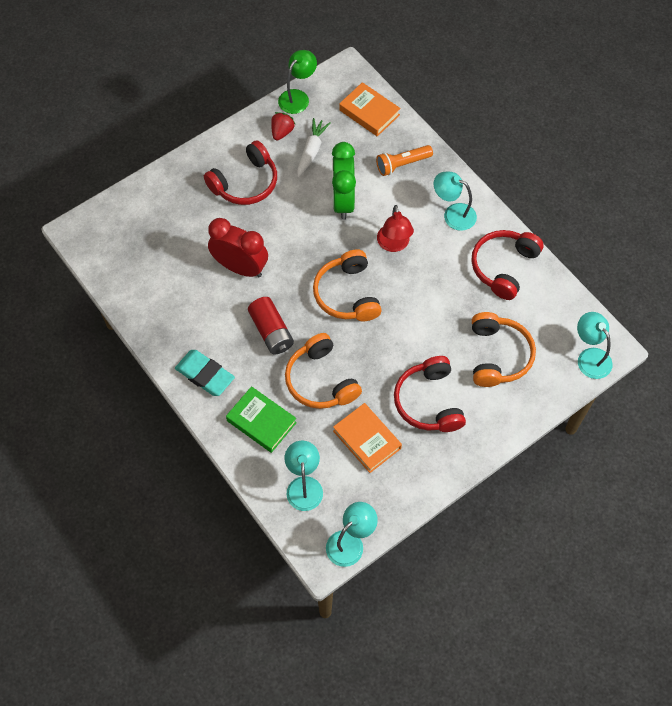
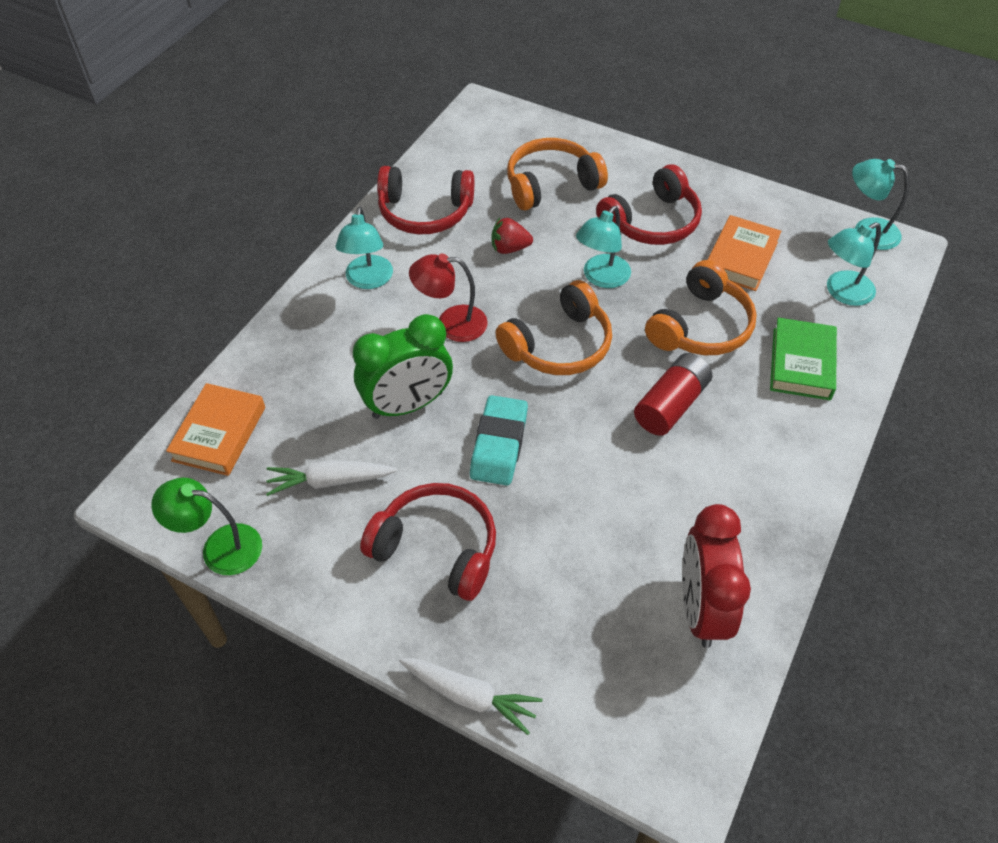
camera: 115 degrees left, 10 degrees down
turquoise eraser [175,350,235,396] -> turquoise eraser moved to [470,395,528,485]
red clock [208,218,268,277] -> red clock moved to [682,504,751,648]
red strawberry [271,112,295,140] -> red strawberry moved to [491,218,533,254]
orange flashlight [376,145,433,176] -> none
red lamp [377,205,414,252] -> red lamp turned 150 degrees counterclockwise [409,254,488,342]
turquoise lamp [577,312,613,379] -> turquoise lamp moved to [576,206,631,288]
none -> white carrot [399,658,542,735]

